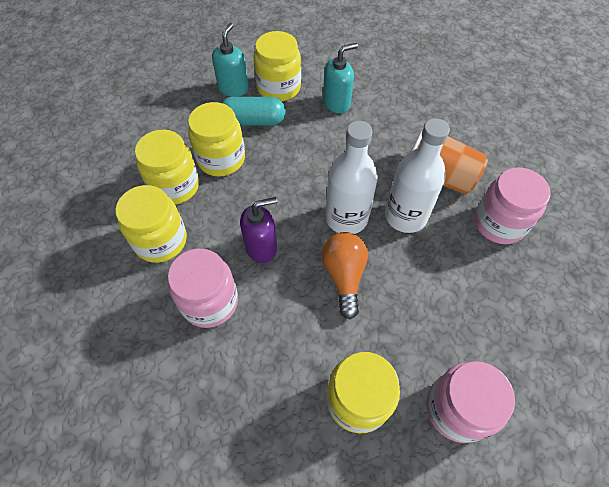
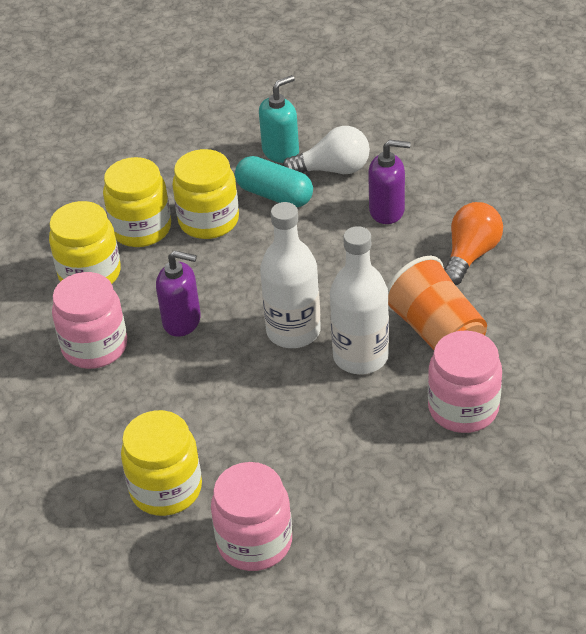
camera: 35 degrees right, 15 degrees down
yellow jar [254,31,301,101] -> white light bulb [283,126,370,174]
orange light bulb [322,232,368,319] -> orange light bulb moved to [444,202,503,285]
turquoise soap dispenser [323,43,358,113] -> purple soap dispenser [368,140,411,224]

